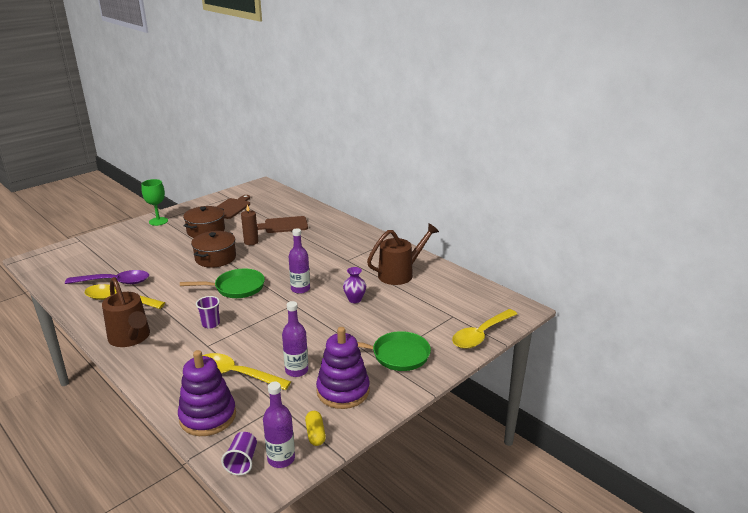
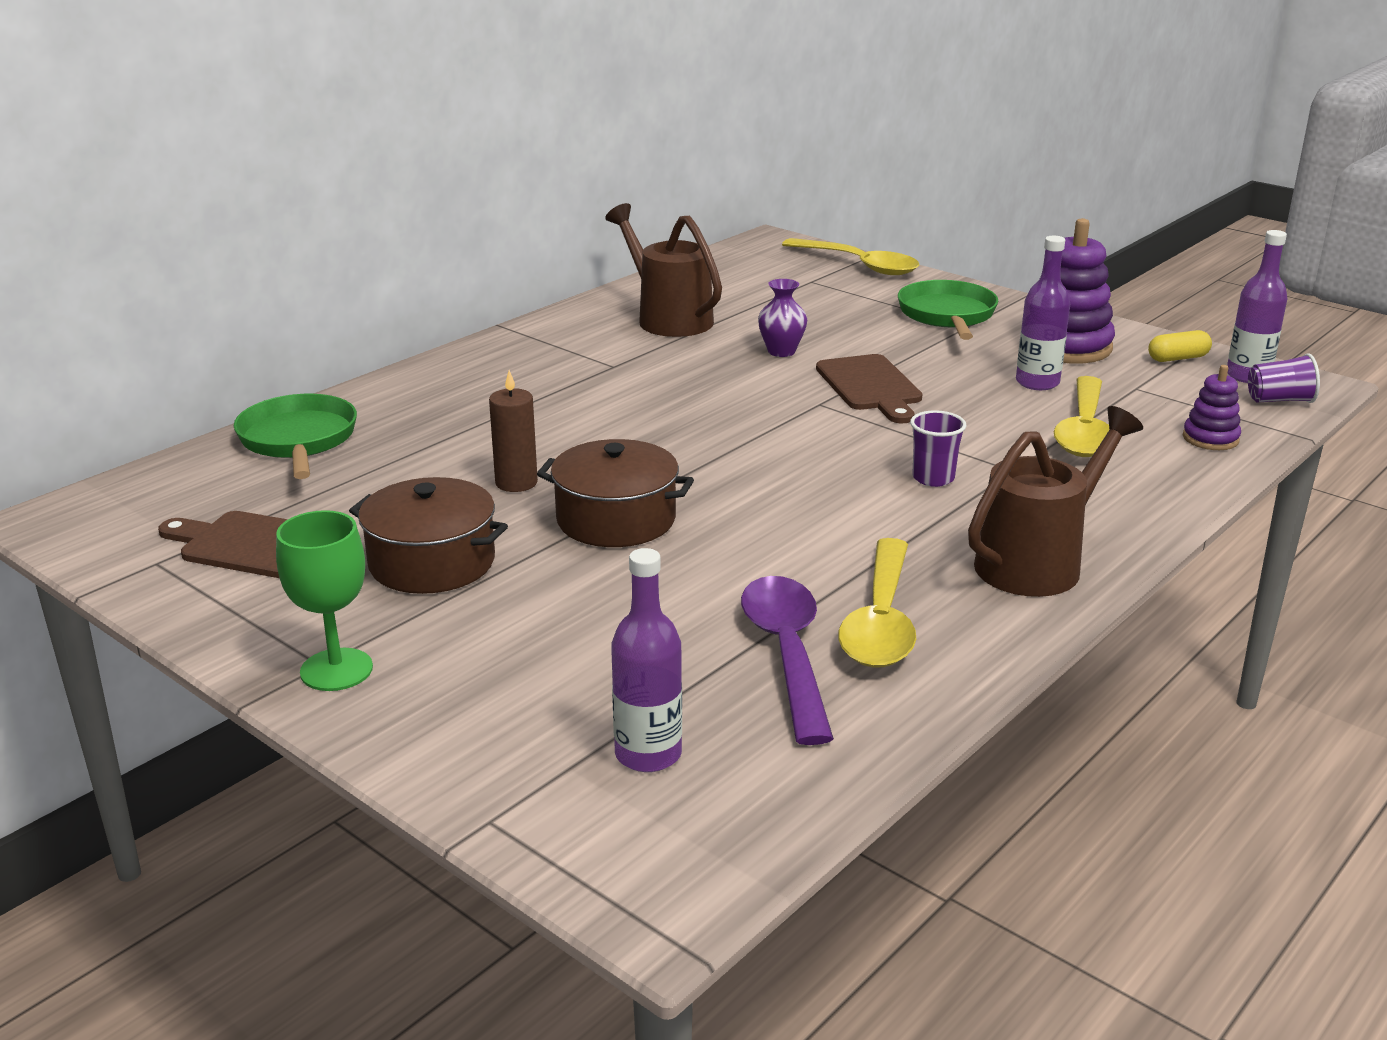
camera: 95 degrees left, 0 degrees up
purple stacking toy [178,350,236,436] -> purple stacking toy [1183,365,1241,450], size x0.53
green pan [180,269,265,298] -> green pan moved to [234,394,357,479]
brown cutting board [257,216,308,233] -> brown cutting board moved to [816,354,922,423]
purple bottle [288,228,310,294] -> purple bottle moved to [611,548,682,772]

